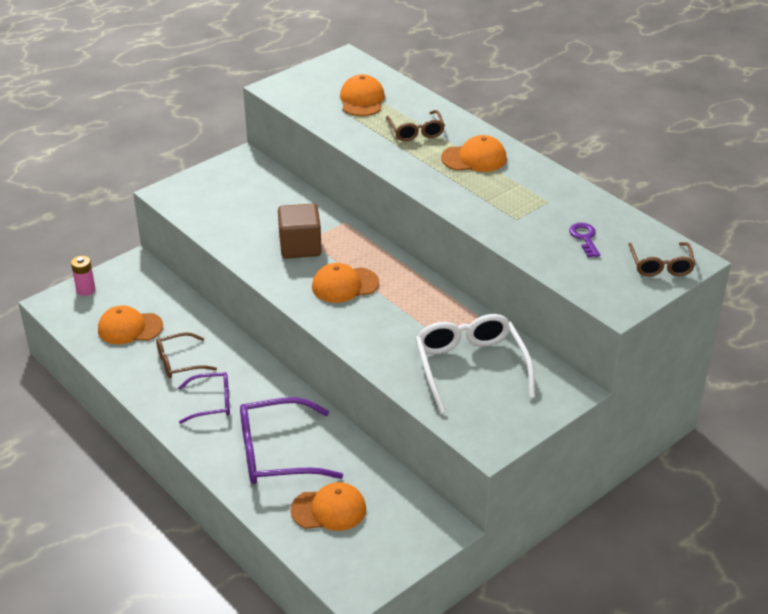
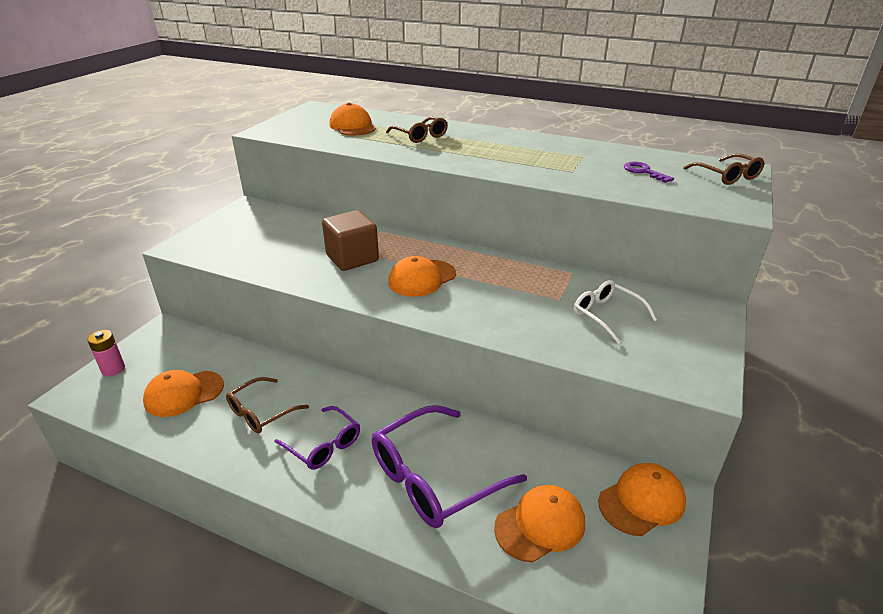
camera: 25 degrees left, 5 degrees down
purple glasses [178,372,230,424] -> purple glasses turned 75 degrees clockwise [274,406,360,470]
white glasses [415,314,535,414] -> white glasses [574,280,657,344], size x0.58
orange cap [441,135,507,172] -> orange cap moved to [598,463,686,536]

